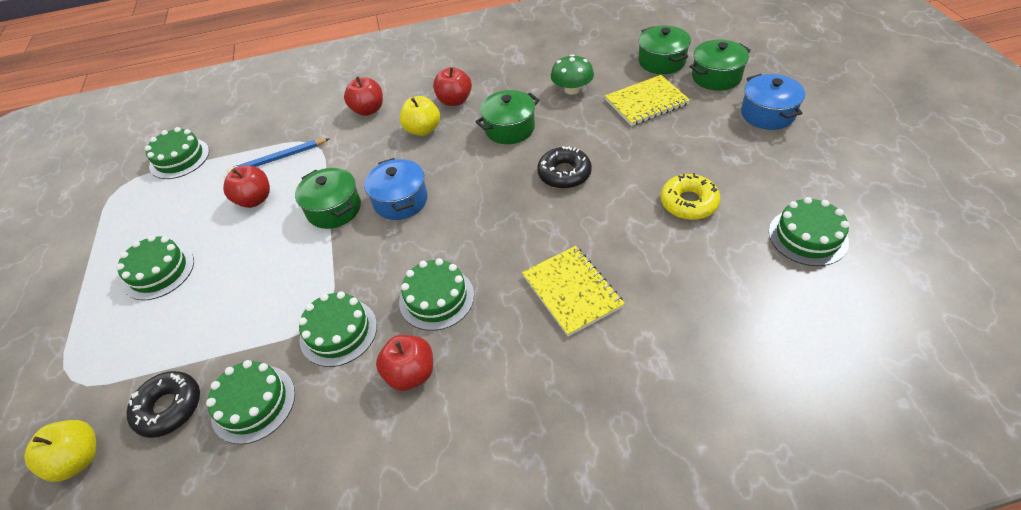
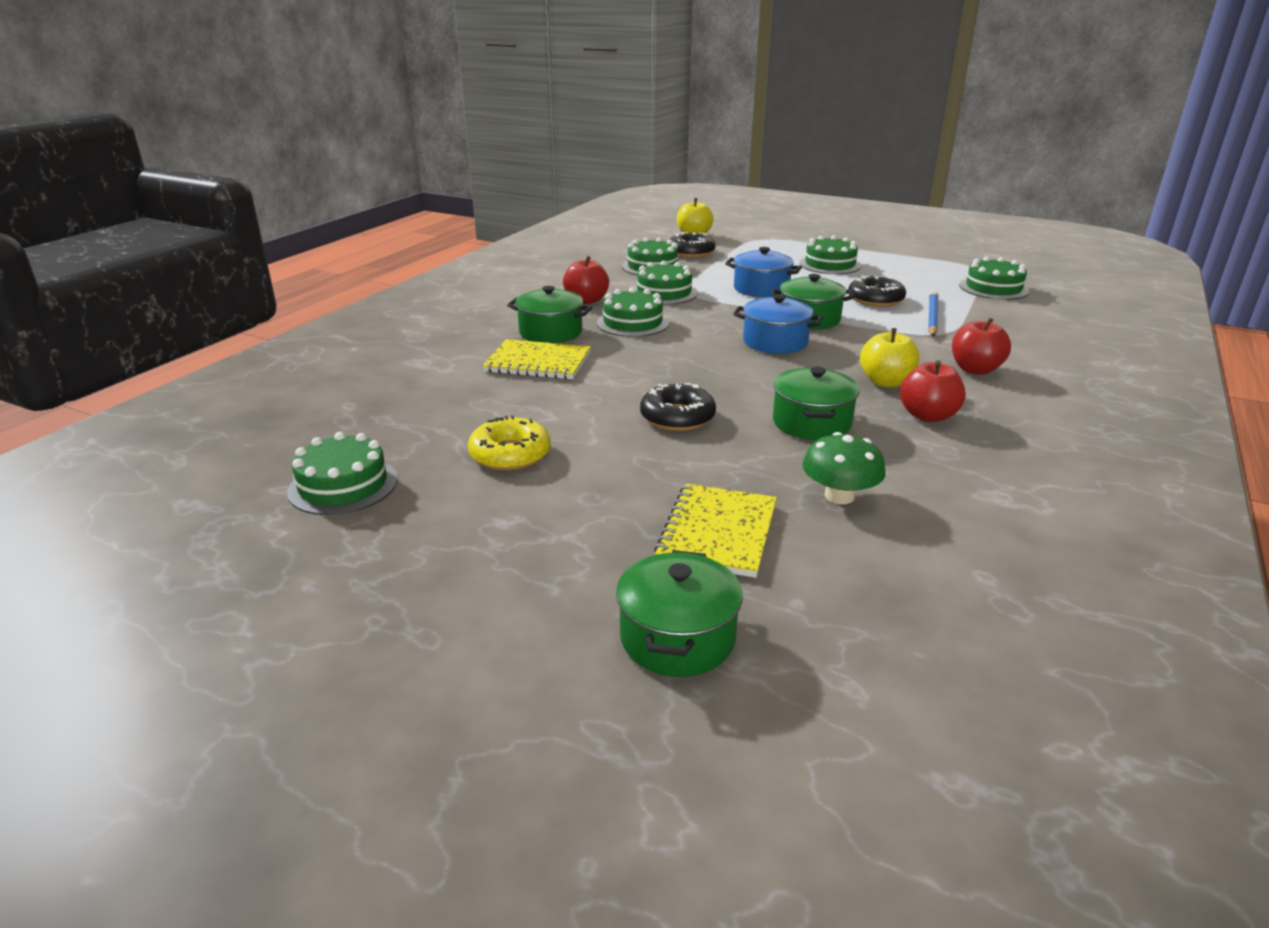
camera: 125 degrees right, 20 degrees down
red apple [223,165,270,208] -> black donut [848,276,906,307]
green pot [638,25,691,74] -> green pot moved to [507,286,592,343]
blue pot [741,74,805,130] -> blue pot moved to [725,247,802,297]

